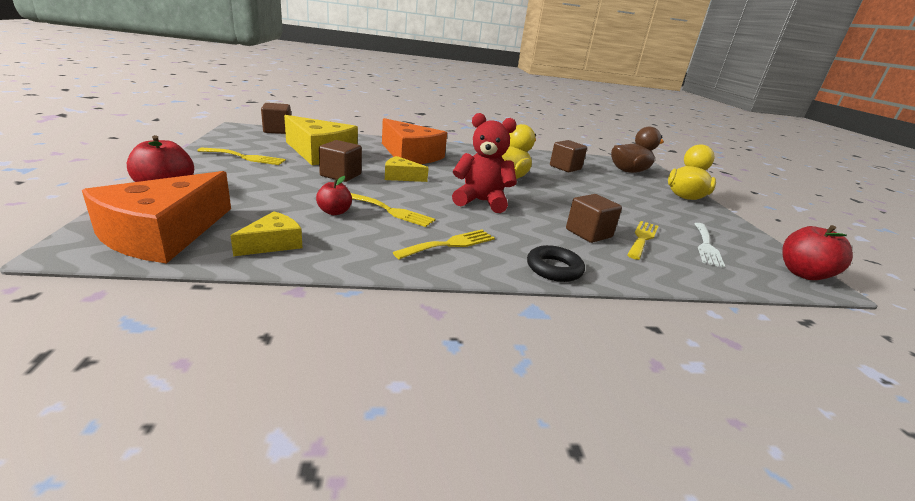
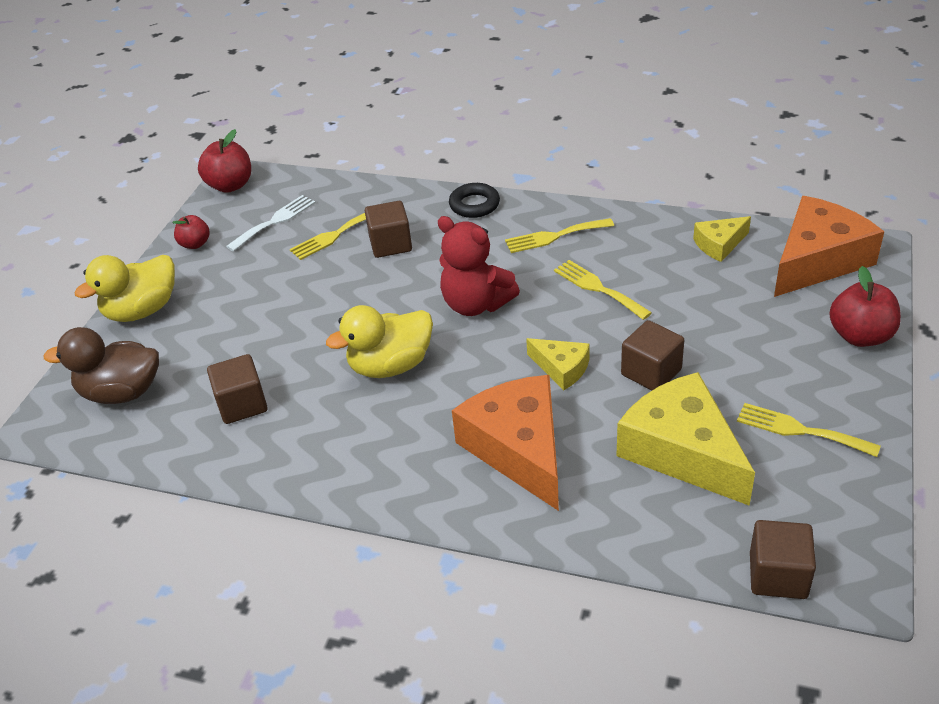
camera: 150 degrees left, 15 degrees up
red apple [316,176,352,215] -> red apple moved to [172,215,210,249]

